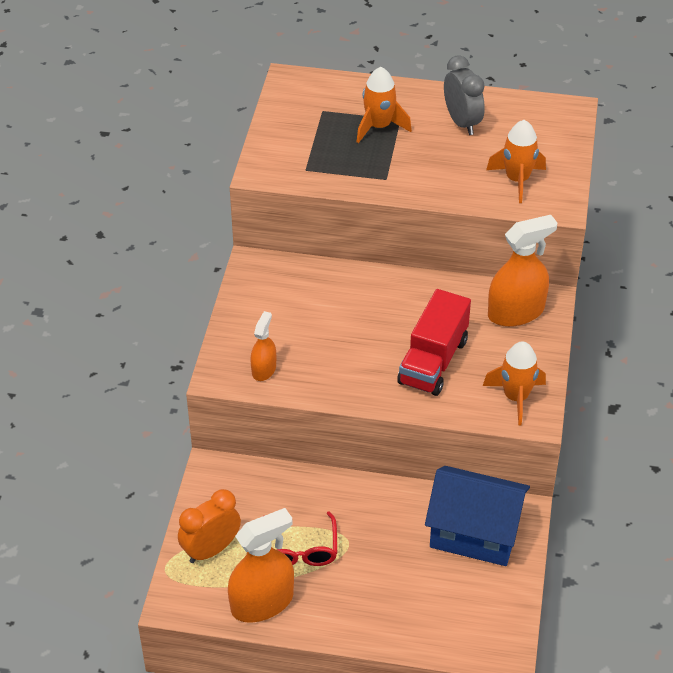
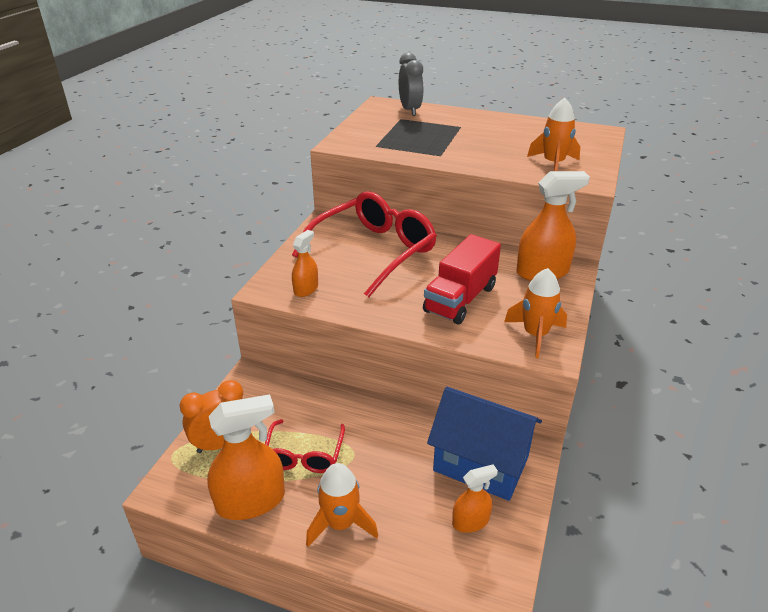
camera: 10 degrees right, 10 degrees down
orange rocket [357,67,412,143] -> orange rocket moved to [306,463,378,547]
grey clock [444,55,485,135] -> grey clock moved to [399,52,424,116]
none -> red glasses [292,191,437,298]
none -> orange spray bottle [452,464,498,533]

